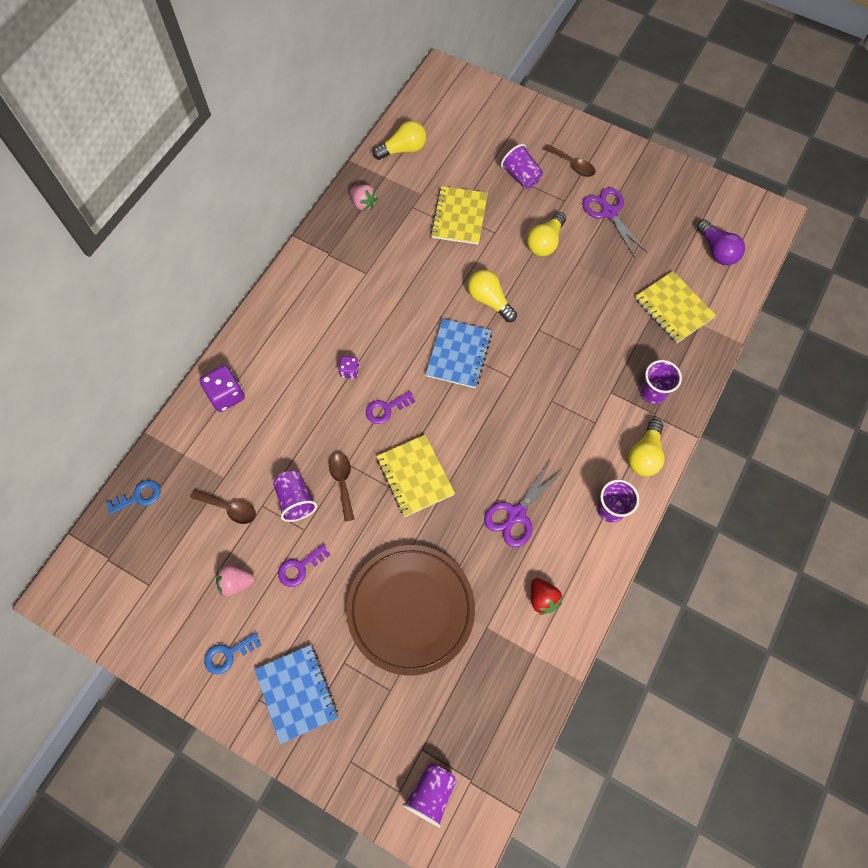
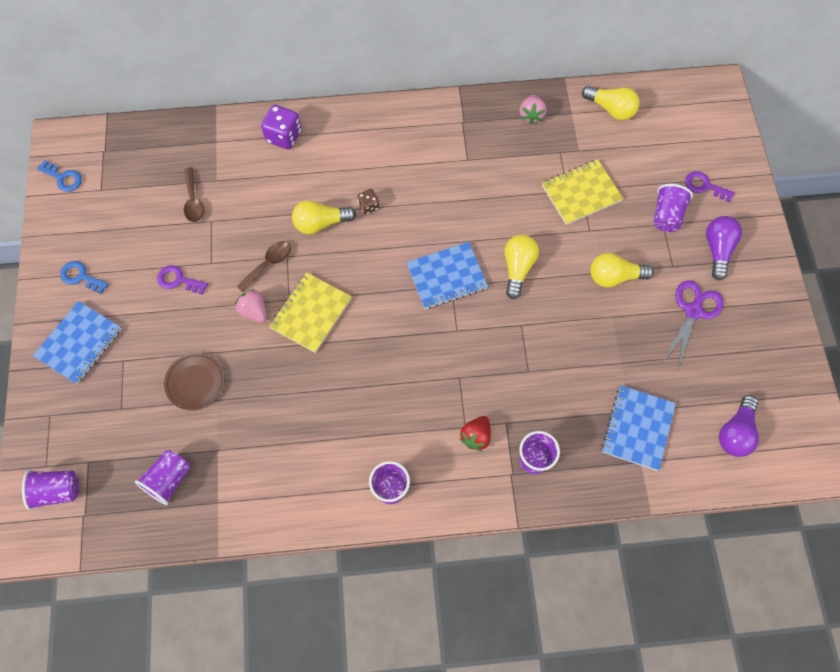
camera: 55 degrees right, 0 degrees up
blue key [106,480,161,515] -> blue key moved to [37,160,82,192]
pink strawberry [216,564,255,596] -> pink strawberry moved to [235,289,267,323]
purple cup [273,470,317,522] -> purple cup moved to [135,450,190,505]
purple dice [338,356,359,379] -> brown dice [357,189,379,214]
brown plate [346,545,475,676] -> brown plate [164,353,225,410], size x0.49
purple key [366,391,415,424] -> purple key moved to [685,171,735,202]
purple scissors [484,460,564,547] -> none
red strawberry [531,578,562,615] -> red strawberry moved to [460,416,491,451]
brown spoon [543,144,595,177] -> purple light bulb [706,216,742,280]
yellow light bulb [628,419,665,476] -> yellow light bulb moved to [292,200,356,234]
yellow notebook [635,271,716,343] -> blue notebook [602,385,676,471]

